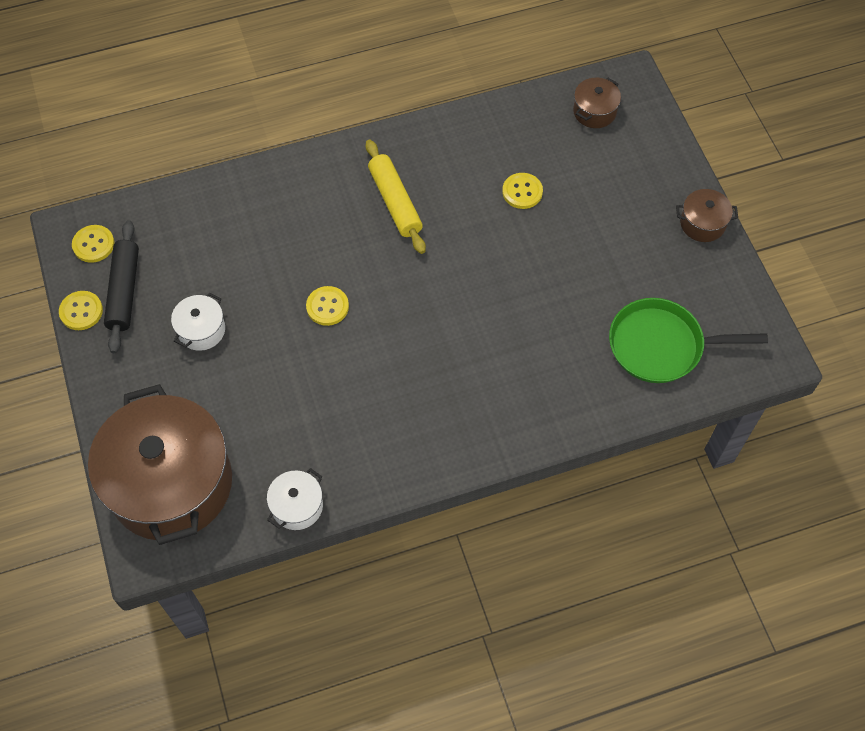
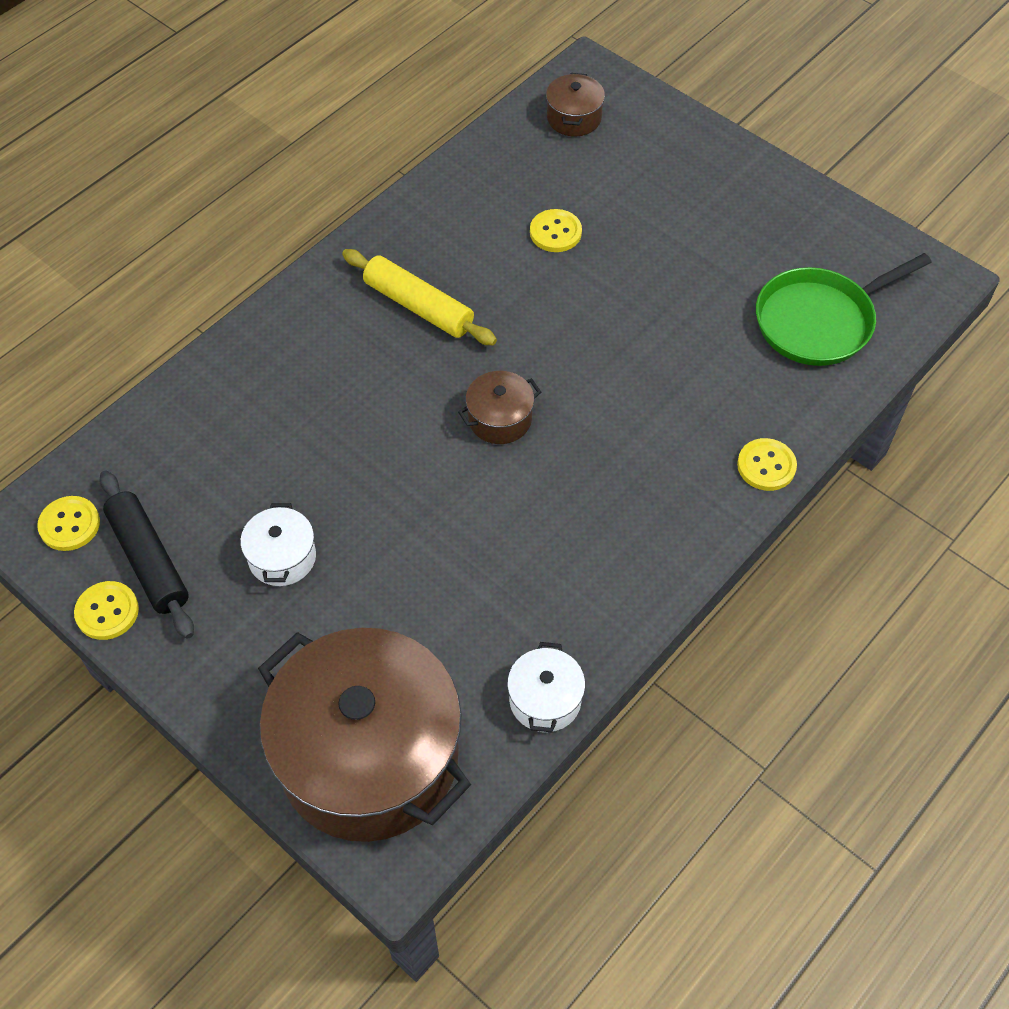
camera: 30 degrees left, 5 degrees down
yellow button [306,286,349,326] -> yellow button moved to [737,438,797,491]
brown pot [676,189,738,242] -> brown pot moved to [458,371,541,444]

